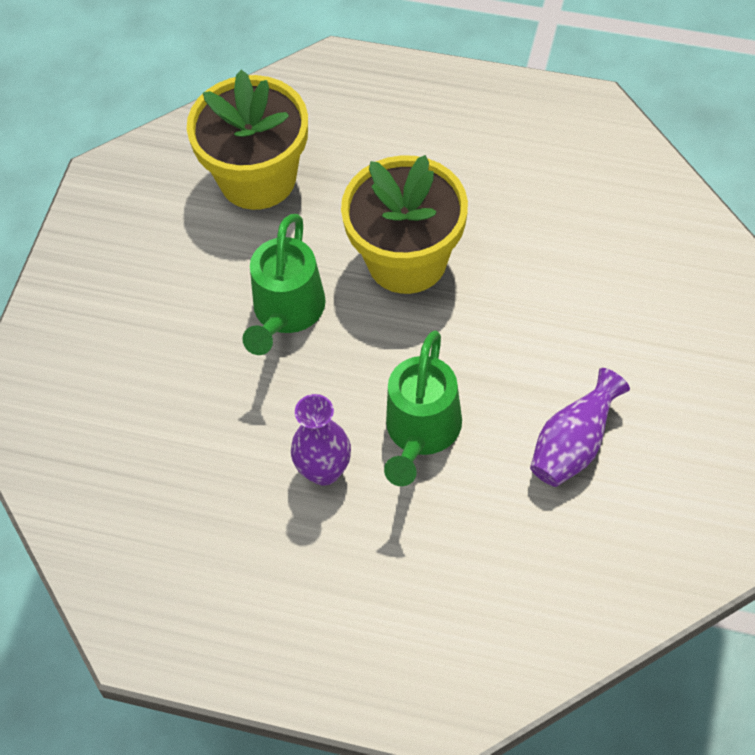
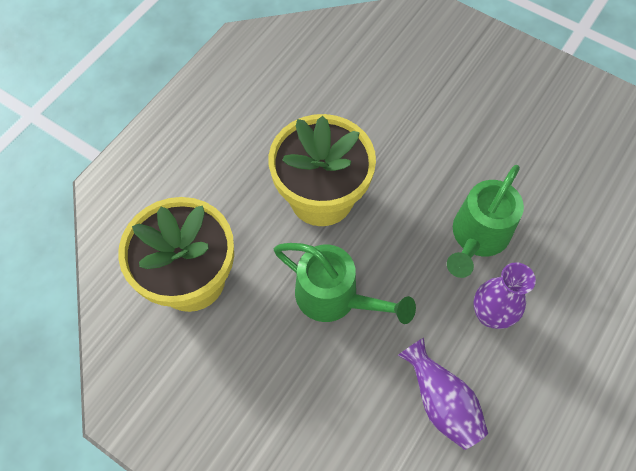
camera: 75 degrees left, 5 degrees up
green watering can [384,330,462,486] -> green watering can turned 90 degrees clockwise [447,165,524,278]
purple vase [530,368,630,487] -> purple vase moved to [398,338,488,450]

